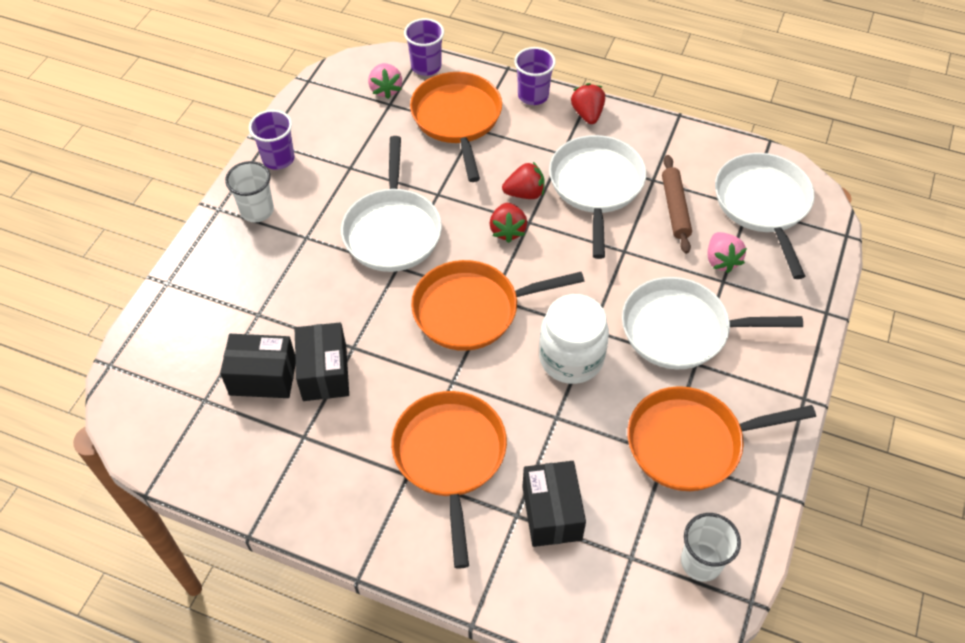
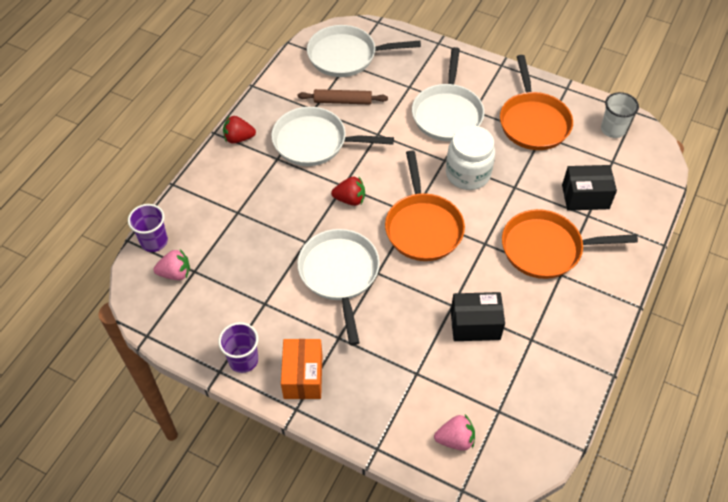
camera: 85 degrees left, 0 degrees up
black box [220,334,296,398] -> none
white cup [225,161,274,222] -> orange box [281,339,322,399]
white pan [341,136,442,272] -> white pan turned 105 degrees counterclockwise [297,229,380,345]
orange pan [410,72,502,182] -> none
red strawberry [502,162,545,199] -> none
purple cup [514,47,556,105] -> none
pink strawberry [708,232,747,273] -> pink strawberry moved to [434,415,475,451]

